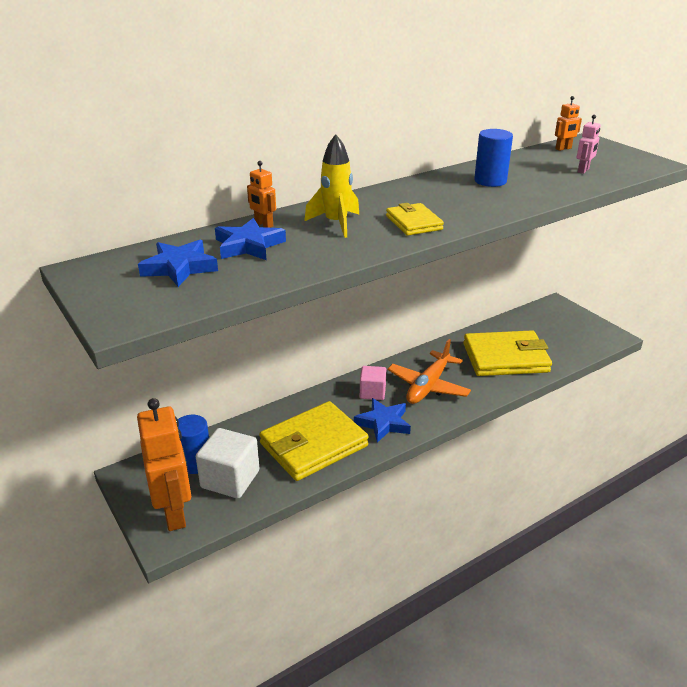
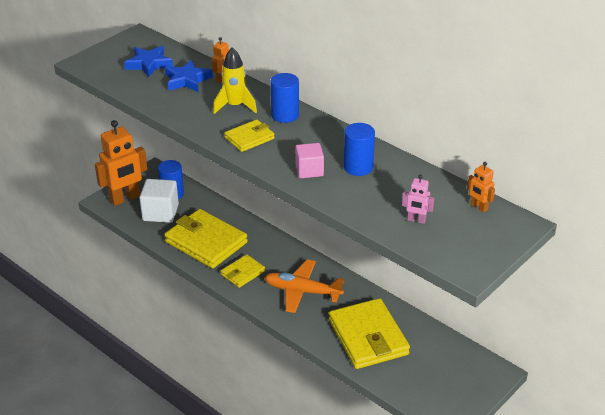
camera: 75 degrees right, 5 degrees up
blue star [354,398,411,443] -> yellow wallet [221,254,265,288]
pink cube [360,366,387,400] -> pink cube moved to [295,143,324,178]
none -> blue cylinder [270,73,299,123]

